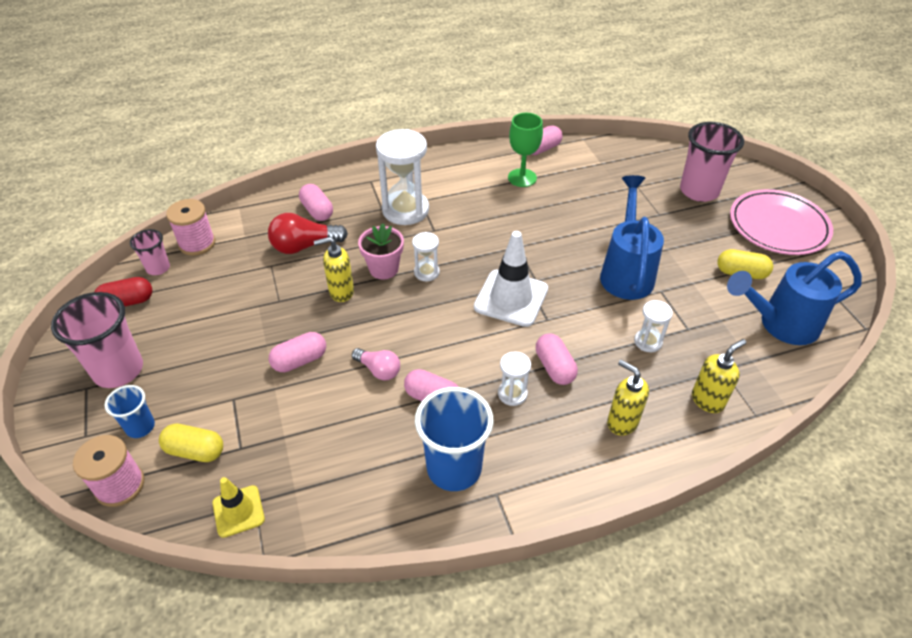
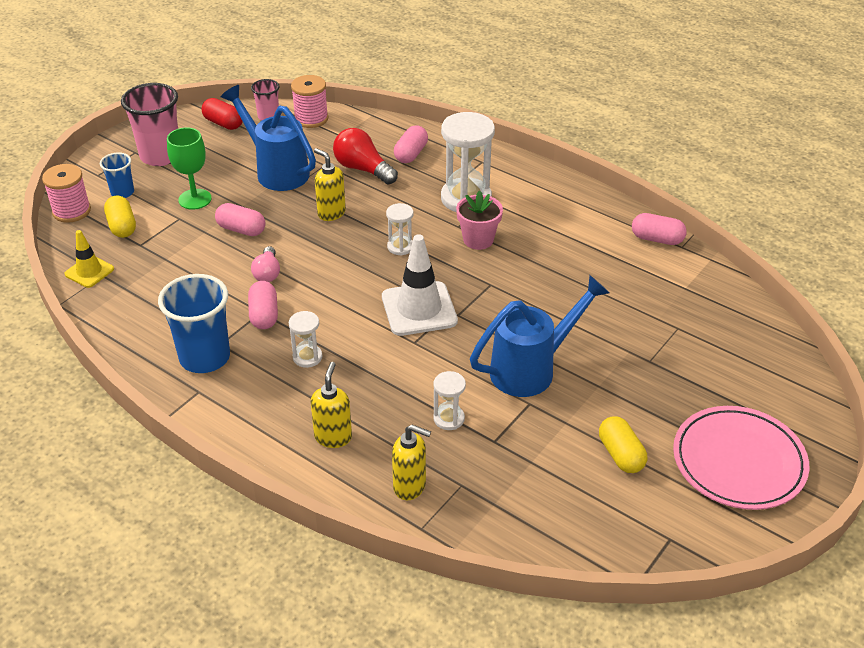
camera: 55 degrees right, 5 degrees down
pink flower pot [358,223,404,280] -> pink flower pot moved to [456,190,503,250]
green goblet [508,113,543,187] -> green goblet moved to [167,128,212,210]
pink capsule [536,334,578,385] -> none
pink cup [680,122,744,202] -> none
blue watering can [727,251,862,345] -> blue watering can moved to [221,85,316,191]

